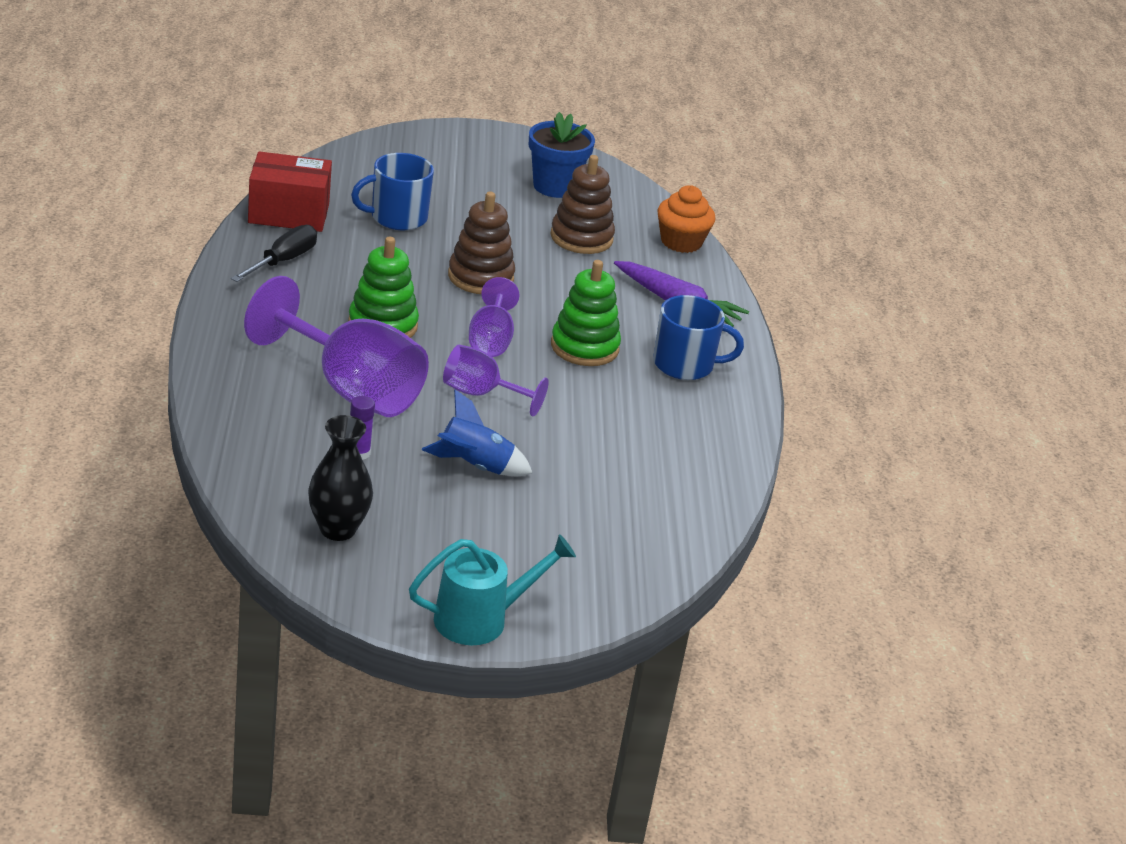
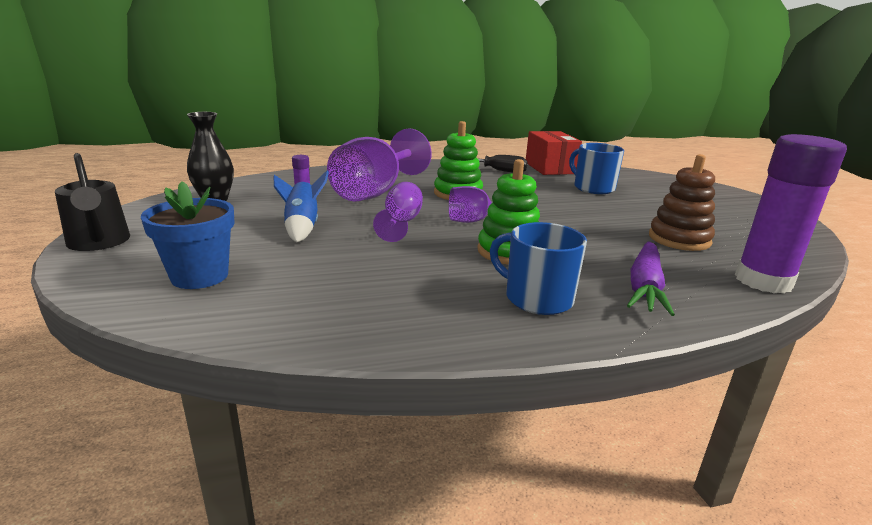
camera: 80 degrees right, 10 degrees down
turquoise watering can [409,534,576,645] -> black watering can [55,153,130,251]
brown stacking toy [448,192,515,294] -> none
blue flower pot [529,112,595,198] -> blue flower pot moved to [141,181,234,289]
blue mug [653,295,744,380] -> blue mug turned 135 degrees clockwise [490,222,587,315]
orange cupcake [657,185,715,253] -> purple glue stick [735,134,847,294]

